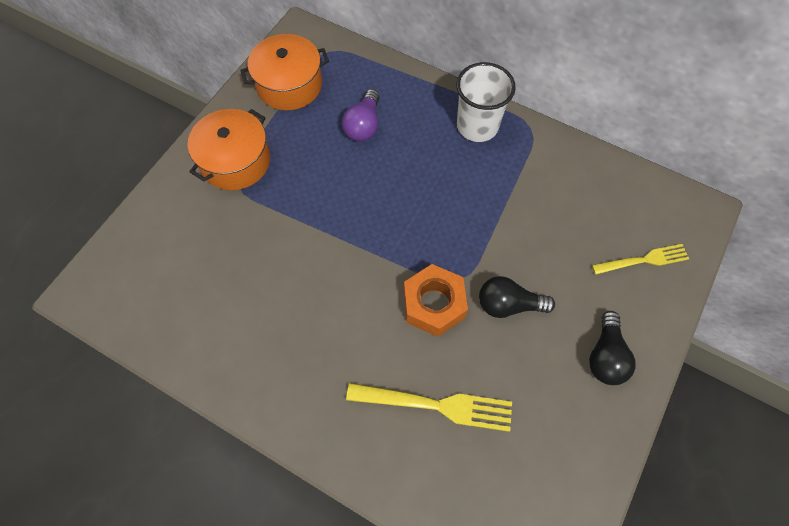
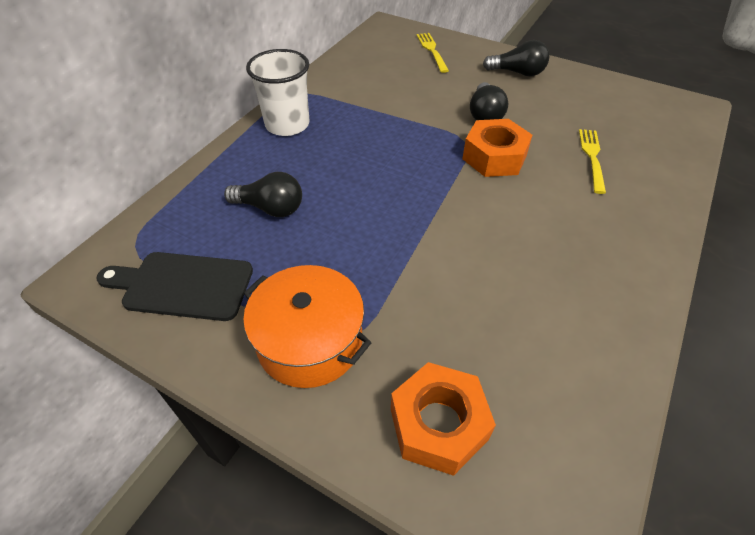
camera: 90 degrees left, 15 degrees down
orange pot [240,34,329,110] -> black cutting board [96,252,253,321]
purple light bulb [342,89,380,142] -> black light bulb [224,172,302,217]
yellow fork [346,383,512,432] -> yellow fork [579,129,606,194], size x0.66
none -> orange nut [391,362,496,476]

